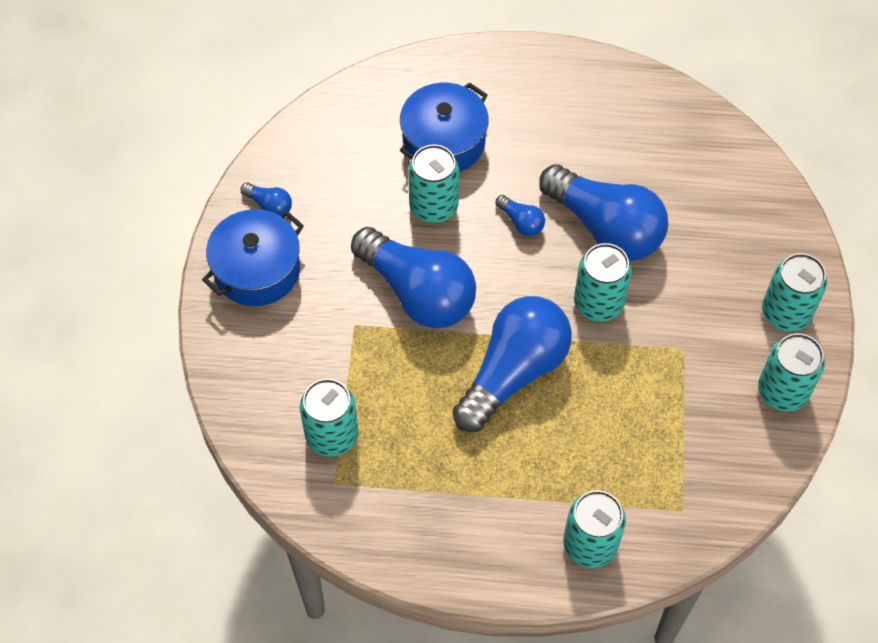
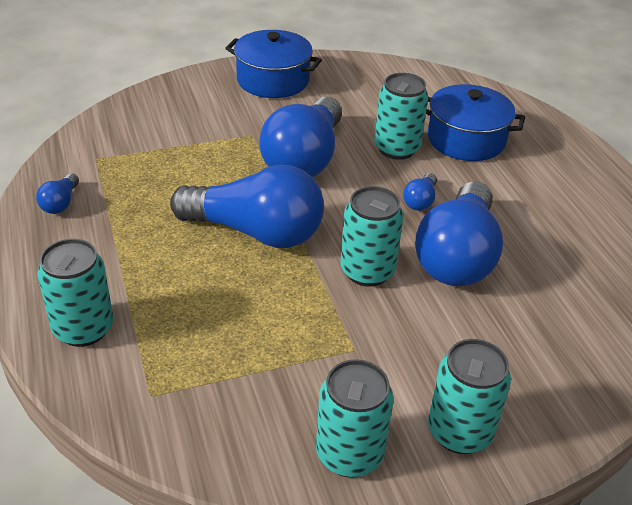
camera: 65 degrees right, 20 degrees down
blue light bulb [241,182,292,215] -> blue light bulb moved to [36,173,79,214]
turquoise can [300,379,358,457] -> none

